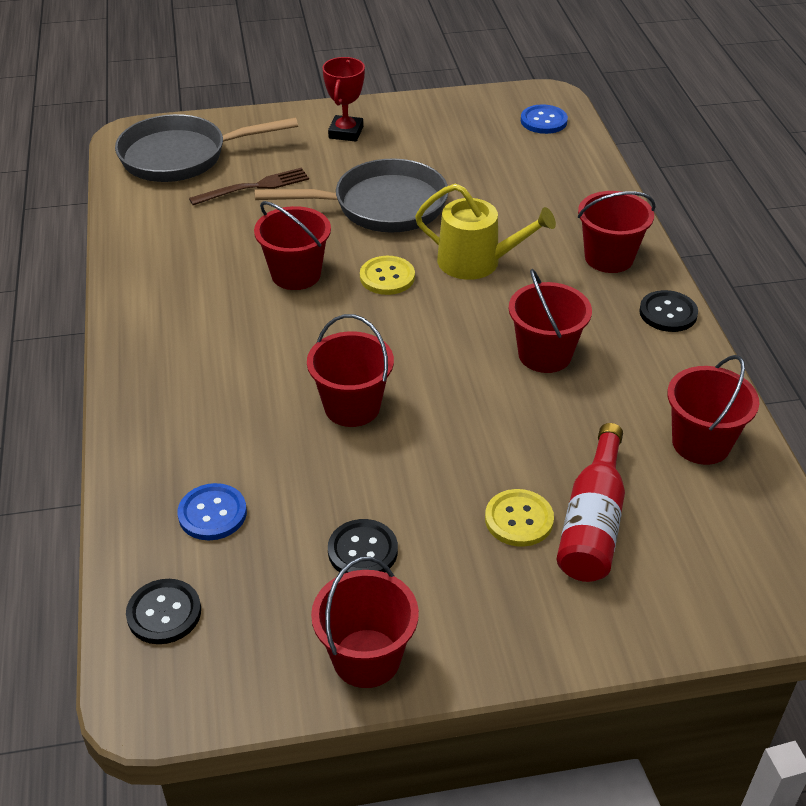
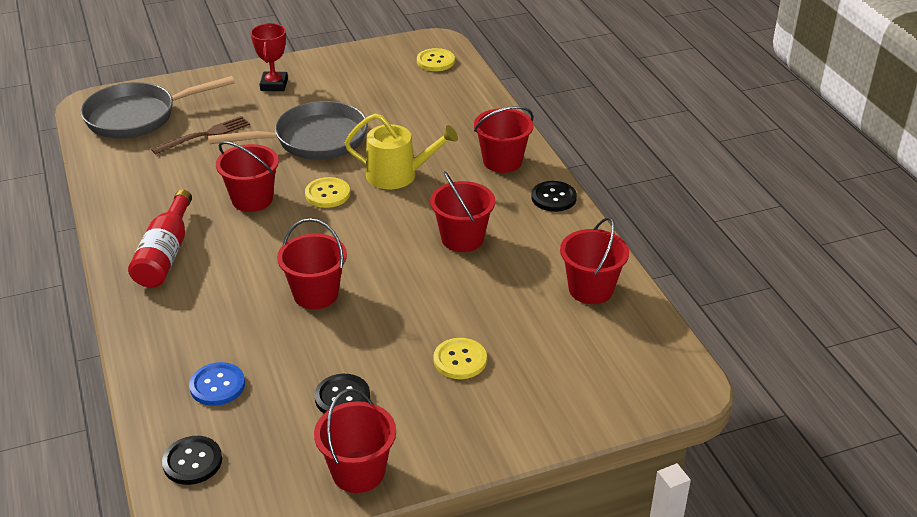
camera: 10 degrees left, 5 degrees down
blue button [521,104,568,134] -> yellow button [417,48,455,71]
red bottle [557,423,625,582] -> red bottle moved to [128,189,192,288]

